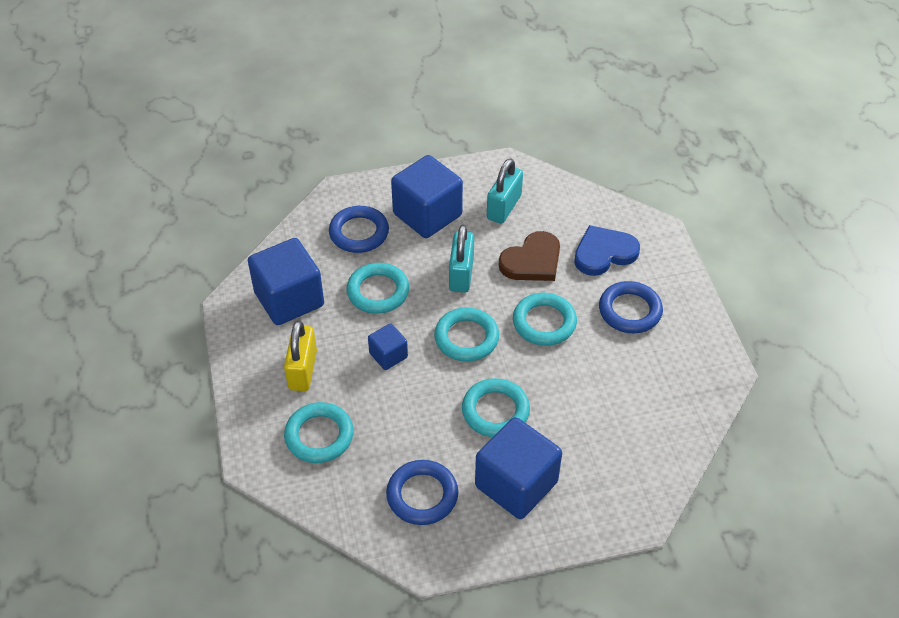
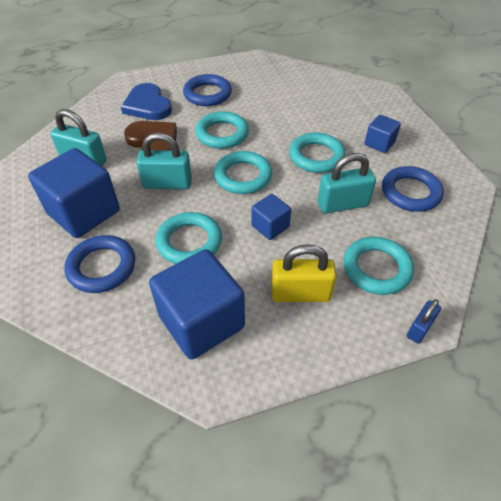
camera: 95 degrees left, 0 degrees up
blue cube [475,417,562,519] -> blue cube [364,115,401,153], size x0.51
none -> turquoise padlock [318,153,376,213]
none -> blue padlock [407,299,441,344]

